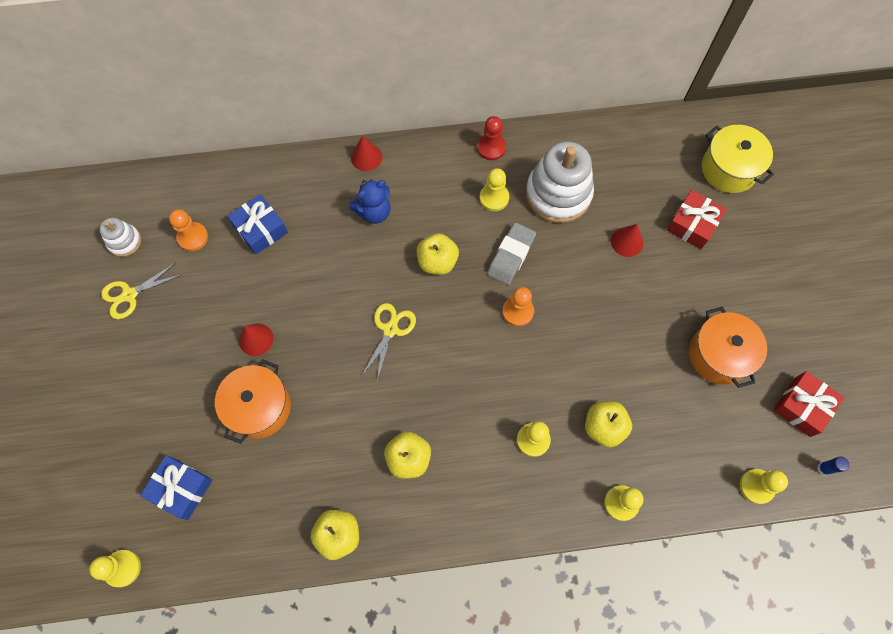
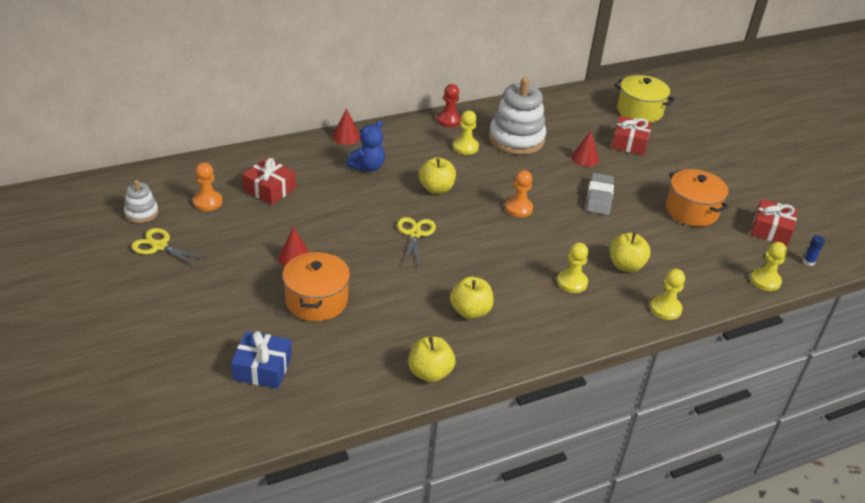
camera: 20 degrees left, 30 degrees down
yellow pawn [89,550,141,587] -> none
yellow scissors [101,263,181,319] -> yellow scissors turned 75 degrees clockwise [131,228,208,268]
blue gift [227,194,288,255] -> red gift [242,158,296,205]
grey eraser [487,222,536,285] -> grey eraser moved to [587,173,614,215]

